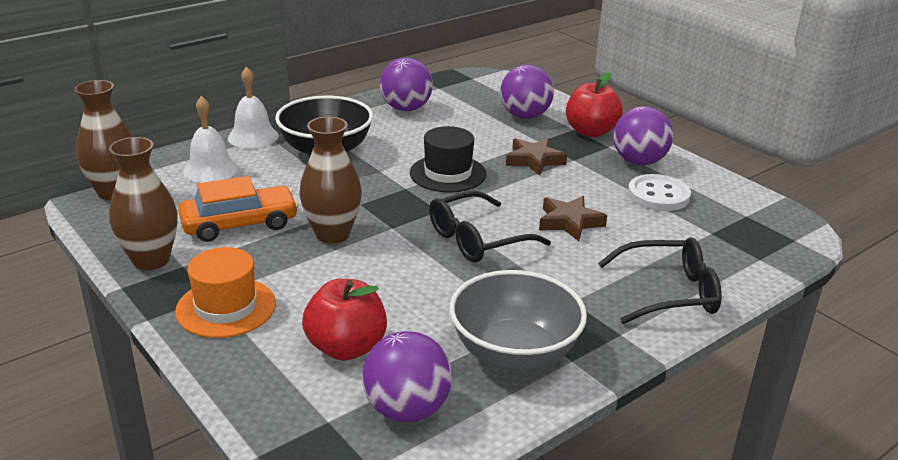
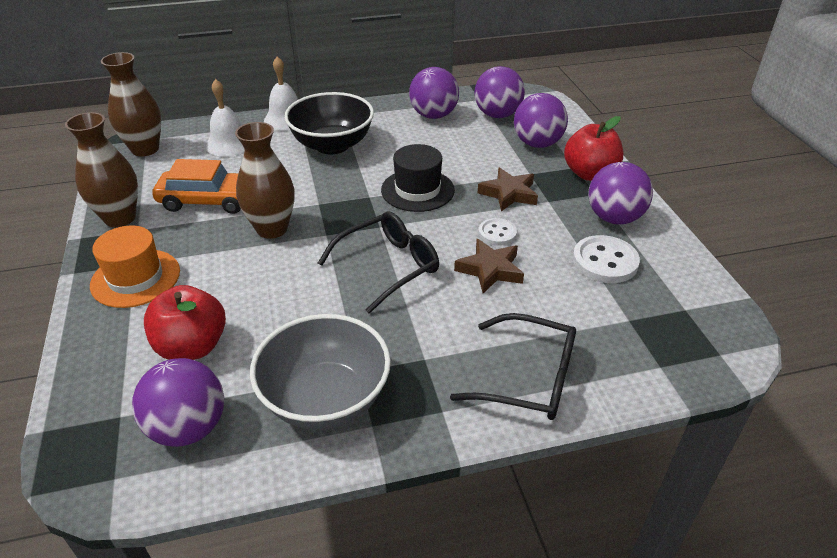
camera: 25 degrees right, 10 degrees up
black glasses [429,191,551,262] -> black glasses turned 150 degrees clockwise [318,211,439,313]
none -> purple ball [474,66,525,118]
none -> white button [479,218,517,246]

